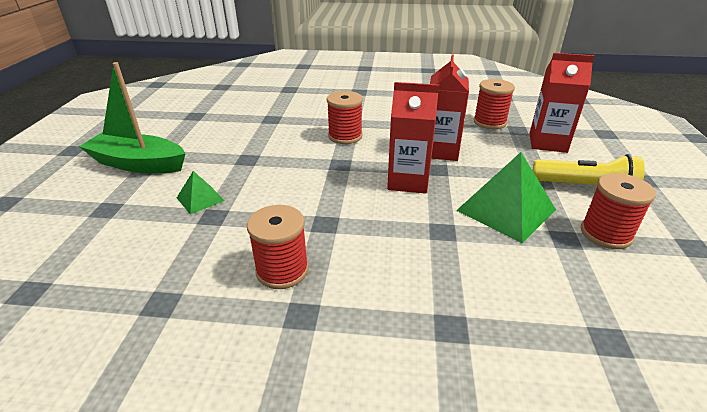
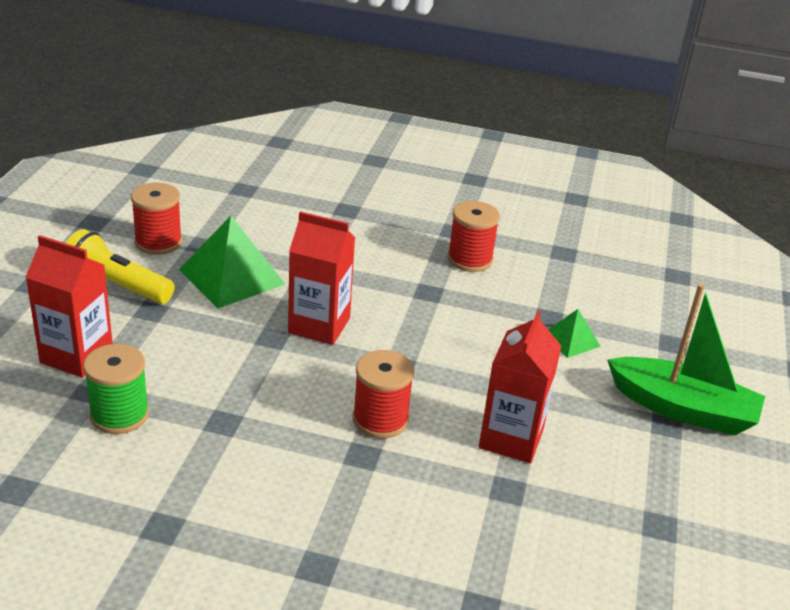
camera: 175 degrees left, 0 degrees up
red carton [430,54,469,161] -> red carton moved to [479,311,561,463]
red spool [474,79,515,129] -> green spool [83,344,149,434]

